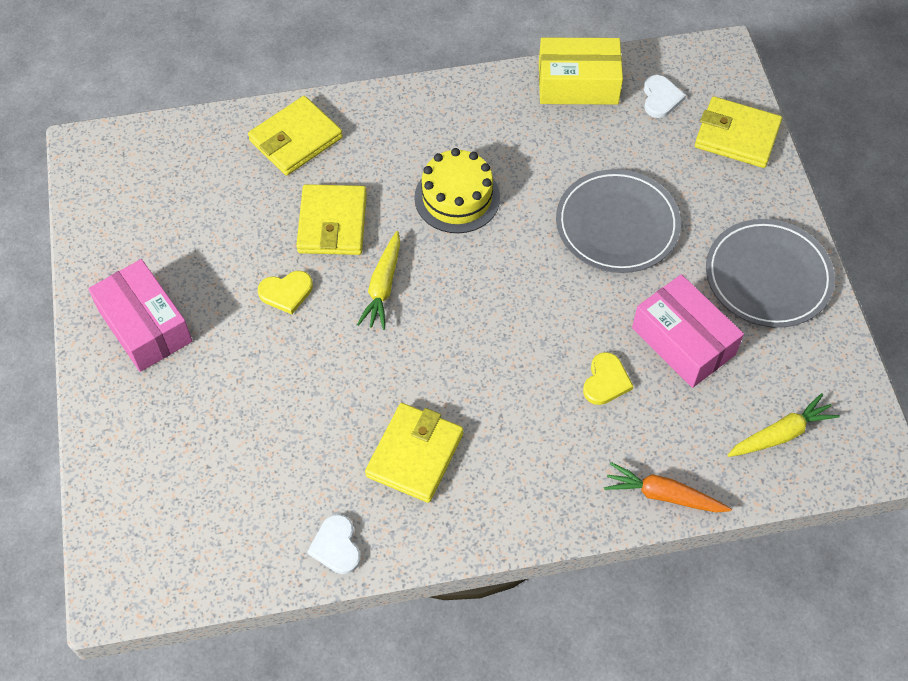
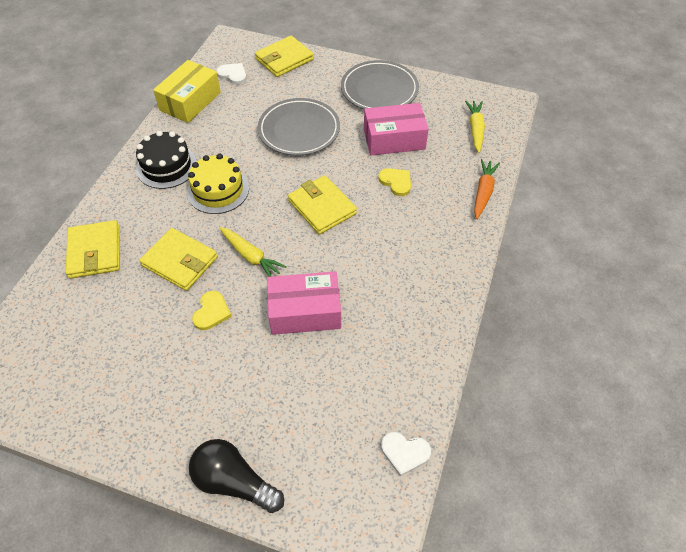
camera: 60 degrees left, 5 degrees down
pink box [88,259,192,372] -> pink box moved to [267,271,341,335]
white heart [307,514,361,574] -> white heart moved to [381,432,431,476]
yellow wallet [365,403,464,503] -> yellow wallet moved to [288,175,357,235]
orange carrot [604,462,731,512] -> orange carrot turned 150 degrees clockwise [474,159,500,219]
none -> black cake [136,131,197,189]
none -> black light bulb [189,439,284,513]

